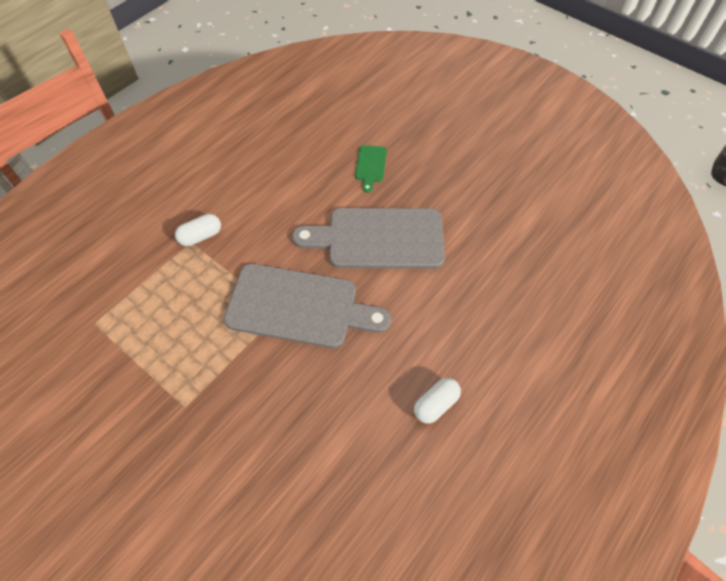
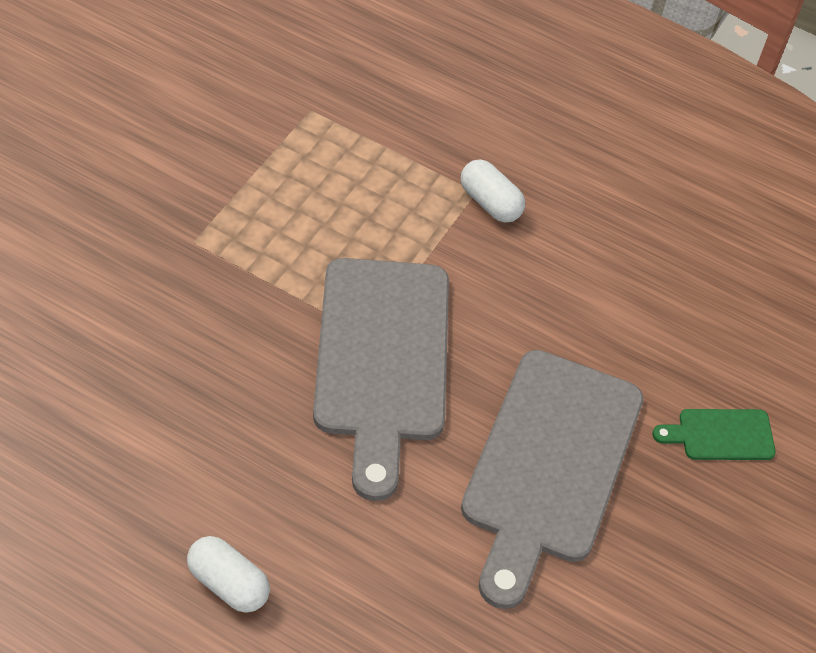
camera: 75 degrees right, 5 degrees down
grey cutting board [292,208,445,269] -> grey cutting board turned 150 degrees counterclockwise [461,350,643,609]

